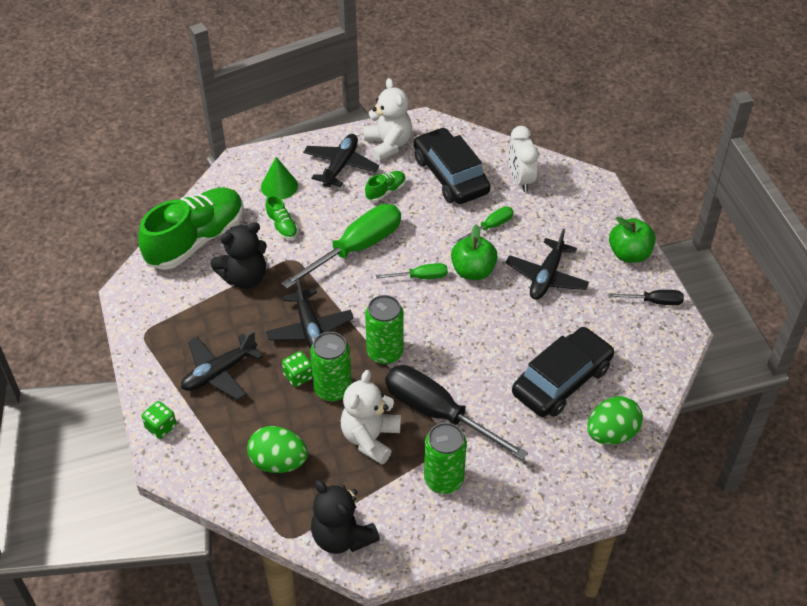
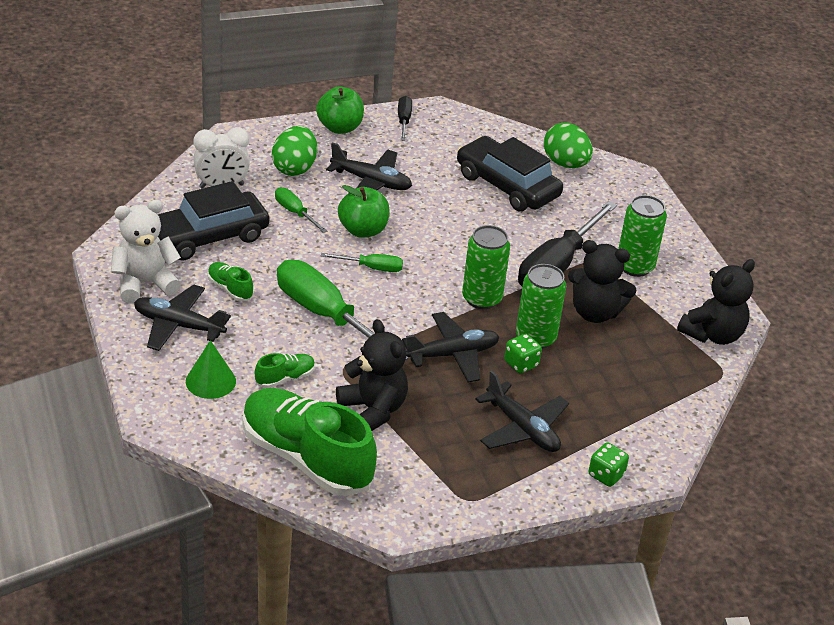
camera: 95 degrees left, 10 degrees down
green egg [247,426,308,473] -> green egg moved to [272,126,317,176]
white teddy bear [341,370,401,465] -> black teddy bear [568,240,637,323]
green screwdriver [376,263,448,279] -> green screwdriver turned 105 degrees clockwise [321,253,403,272]

